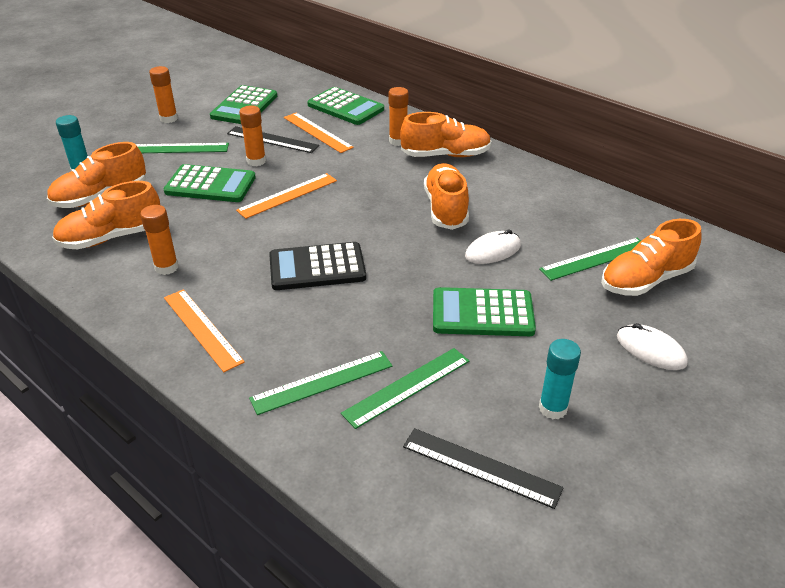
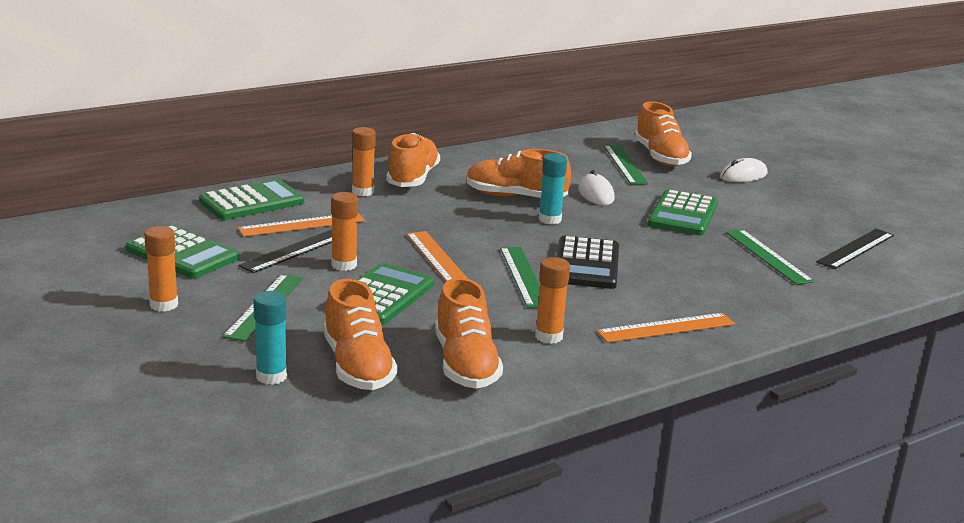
camera: 75 degrees left, 15 degrees down
green ruler [249,351,392,415] -> green ruler moved to [500,247,540,308]
turquoise glue stick [539,339,581,419] -> turquoise glue stick moved to [539,153,567,224]

